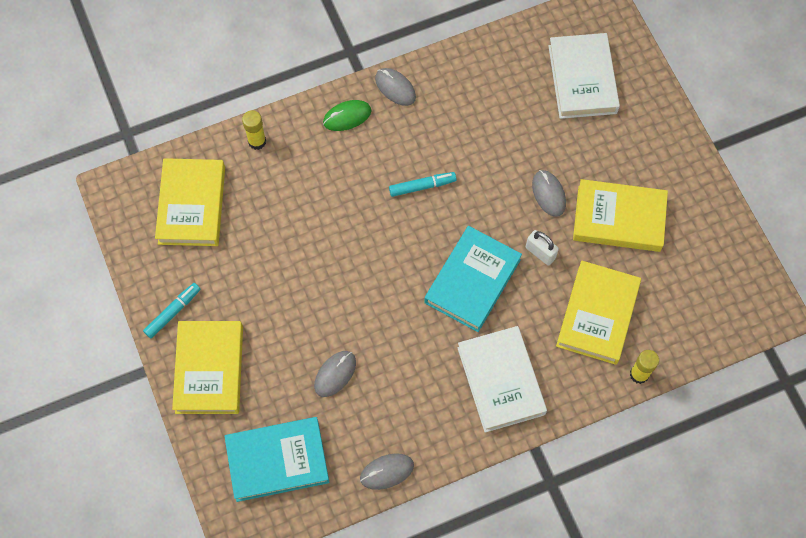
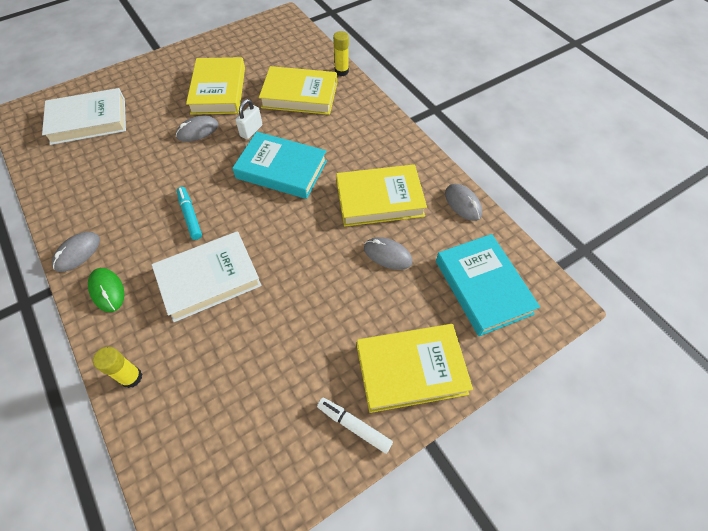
camera: 100 degrees left, 10 degrees down
turquoise marker [143,283,200,338] -> white marker [317,398,393,454]
yellow book [155,158,225,246] -> yellow book moved to [336,164,427,226]
white book [458,326,547,433] -> white book moved to [152,231,262,322]

